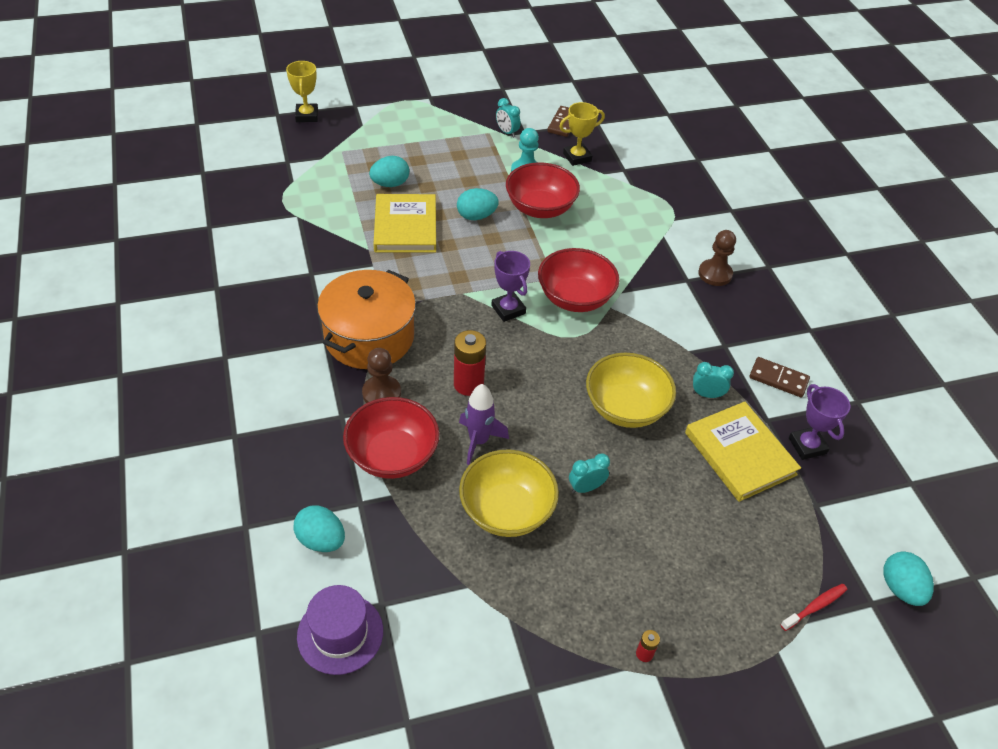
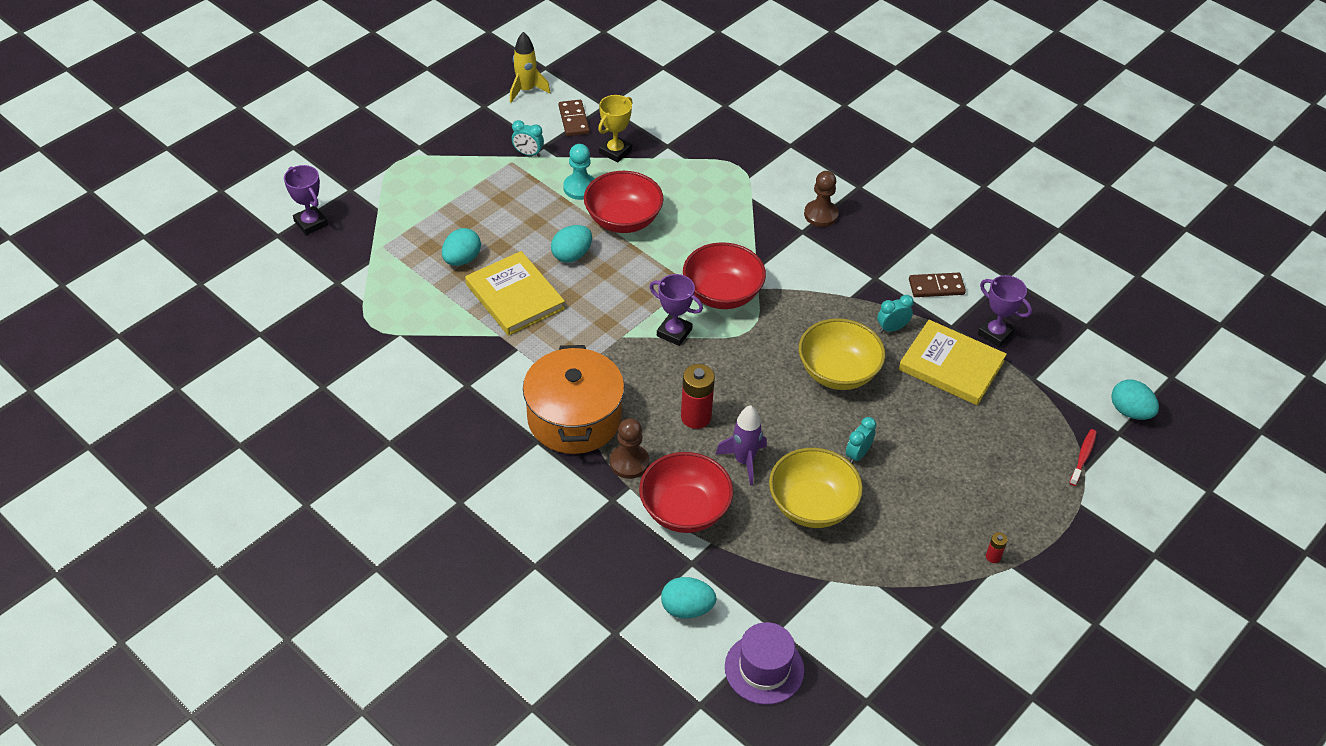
camera: 30 degrees left, 0 degrees up
yellow trophy [286,61,318,122] -> purple trophy [284,165,328,235]
none -> yellow rocket [510,32,551,103]

